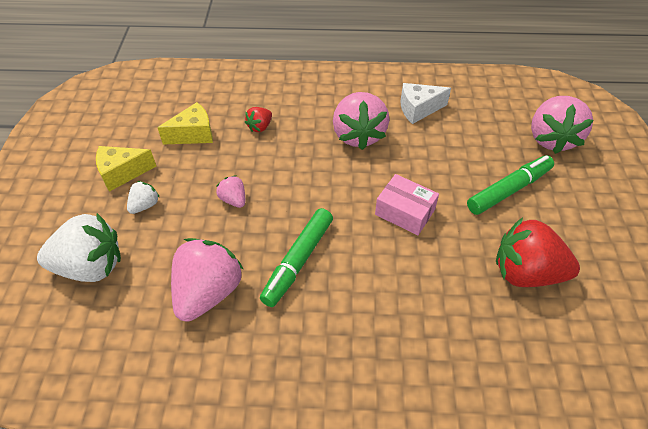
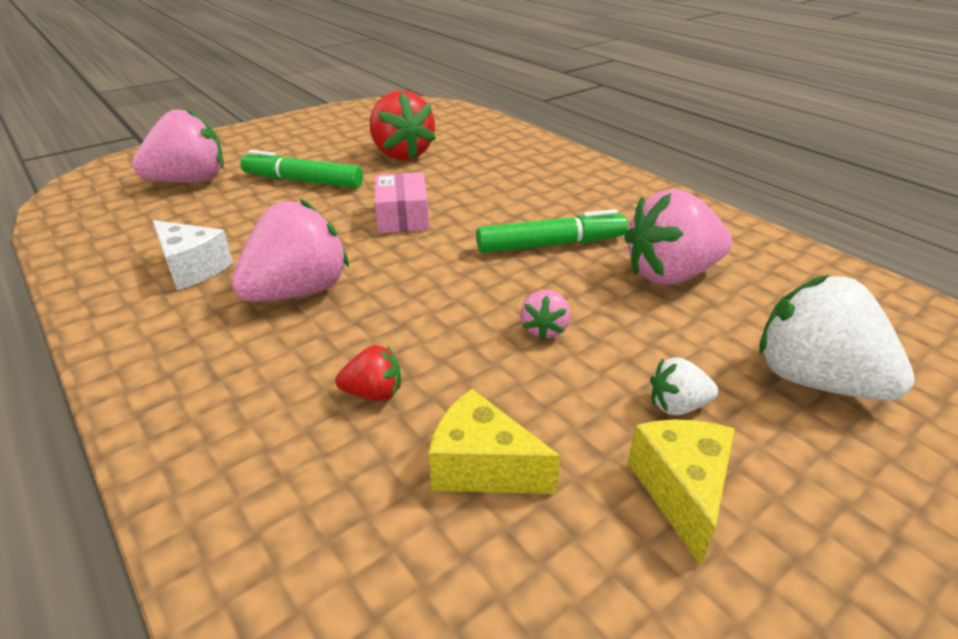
camera: 130 degrees left, 15 degrees down
yellow cheese [96,146,156,192] -> yellow cheese turned 120 degrees counterclockwise [628,419,735,566]

